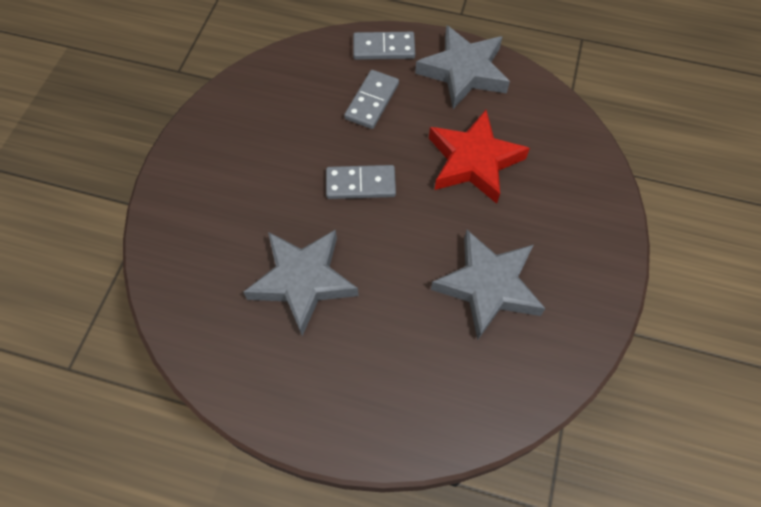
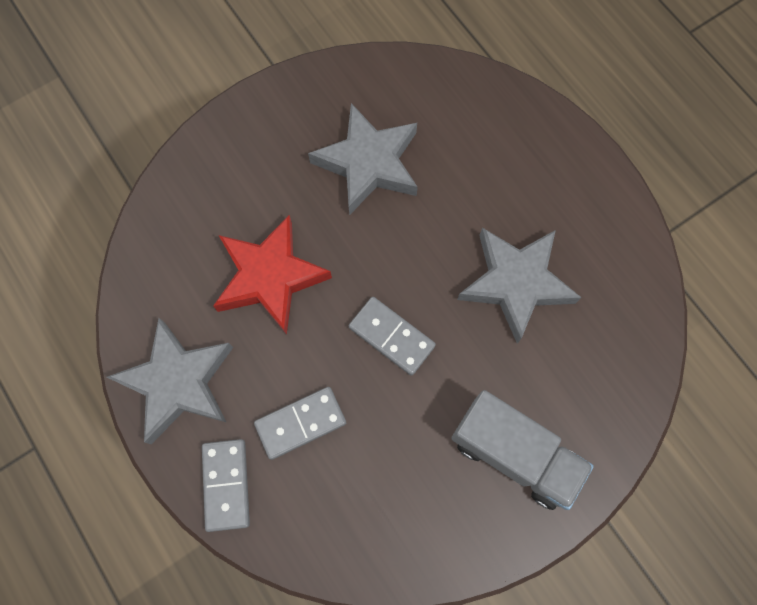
camera: 140 degrees left, 10 degrees up
grey domino [353,32,415,60] -> grey domino turned 45 degrees clockwise [202,439,250,532]
none -> grey truck [451,390,594,510]

